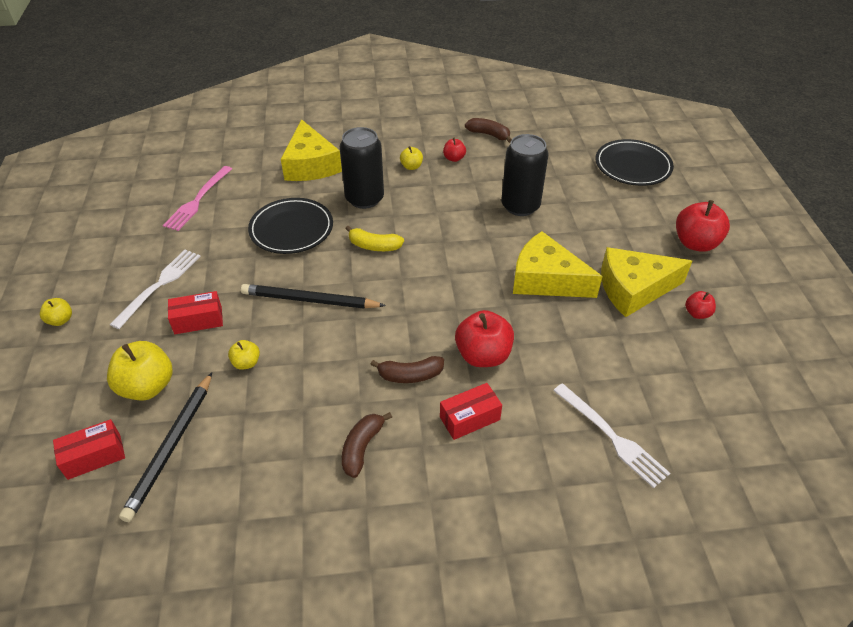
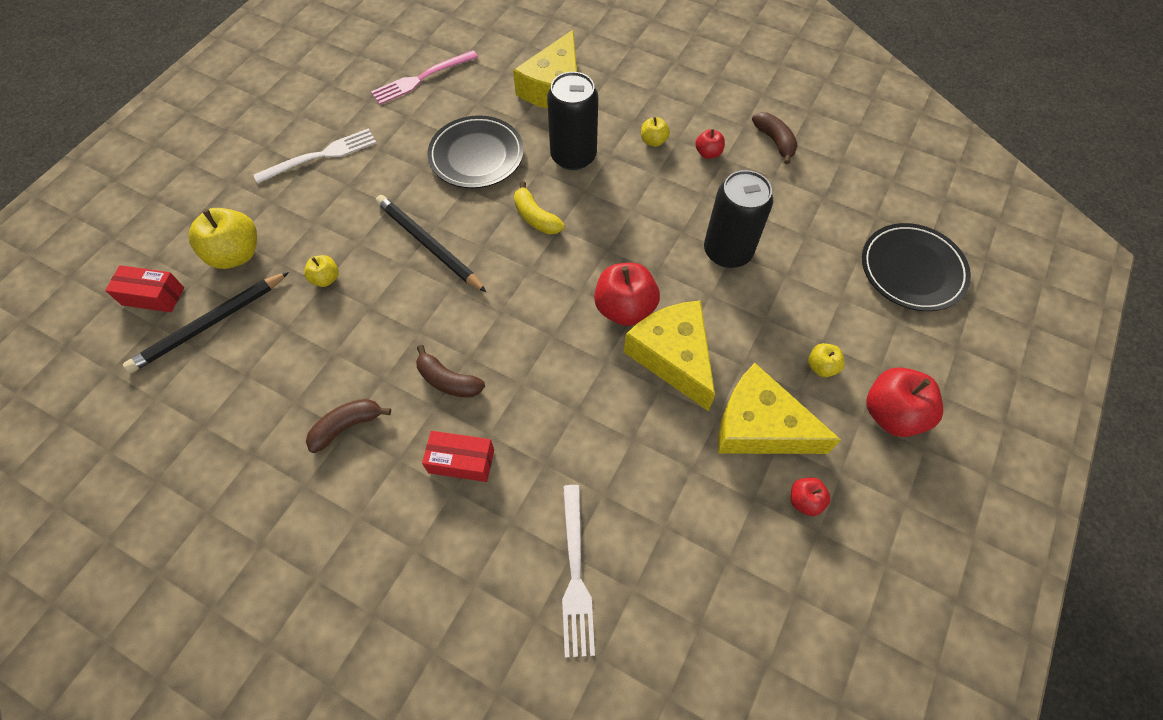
camera: 35 degrees right, 15 degrees up
yellow apple [40,298,72,326] -> yellow apple moved to [808,343,845,377]
red box [168,291,223,334] -> none
red apple [455,310,514,367] -> red apple moved to [594,263,660,326]

